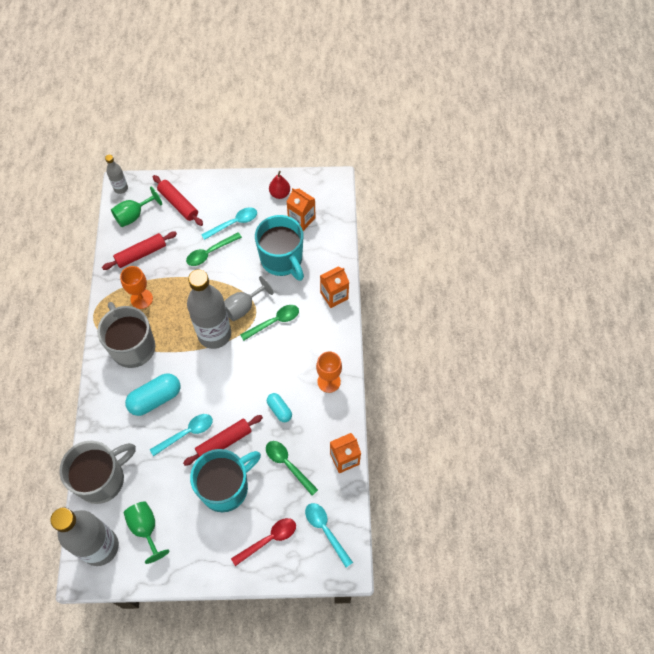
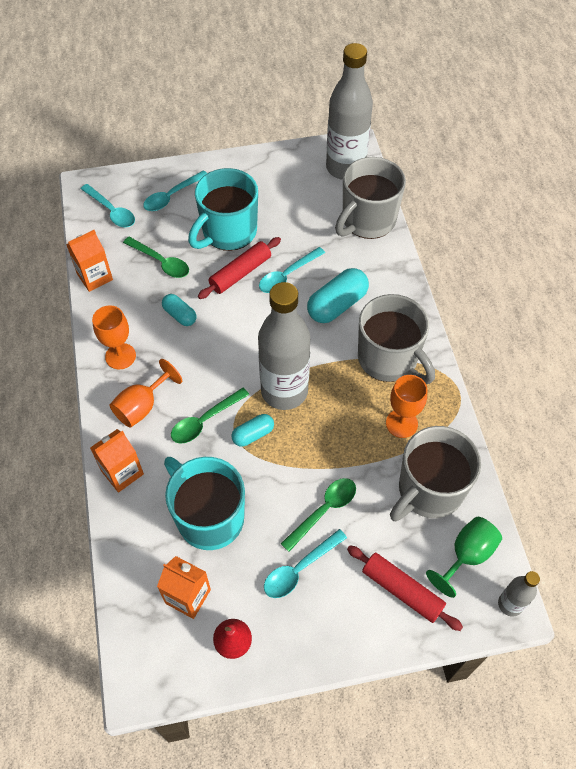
camera: 170 degrees right, 5 degrees down
red rolling pin [102,232,177,270] -> grey mug [390,426,481,521]
green goblet [124,501,169,564] -> none
grey goblet [224,276,274,321] -> turquoise capsule [232,414,274,447]
red spoon [231,518,296,566] -> turquoise spoon [143,170,207,211]
none -> orange goblet [109,359,182,428]

